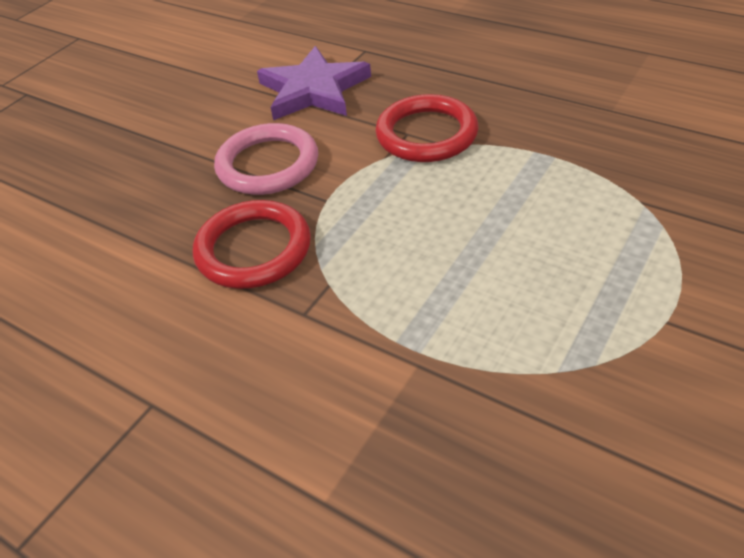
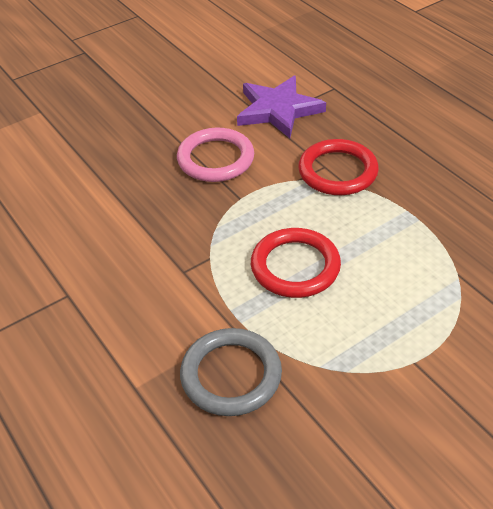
camera: 20 degrees right, 0 degrees up
red ring [193,200,311,289] -> red ring moved to [251,228,341,298]
none -> grey ring [180,328,282,416]

